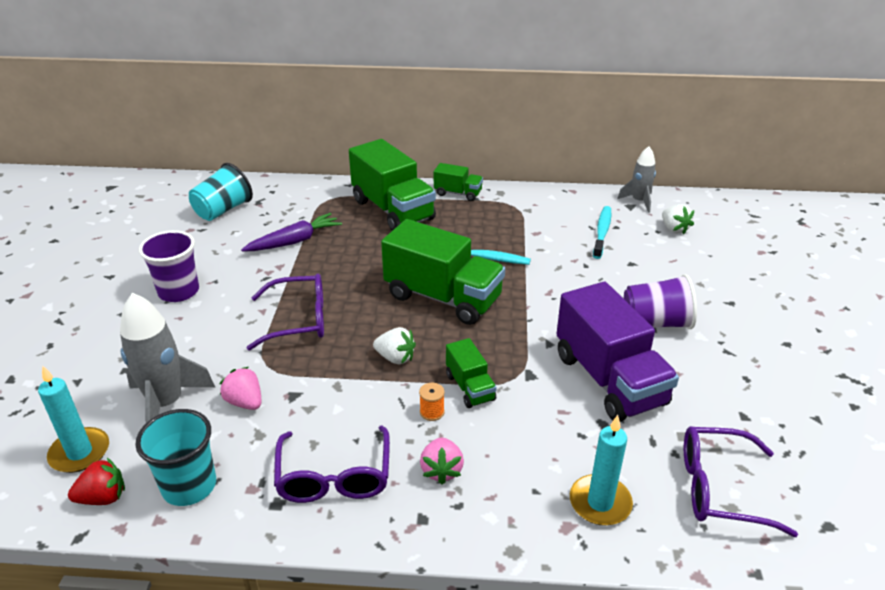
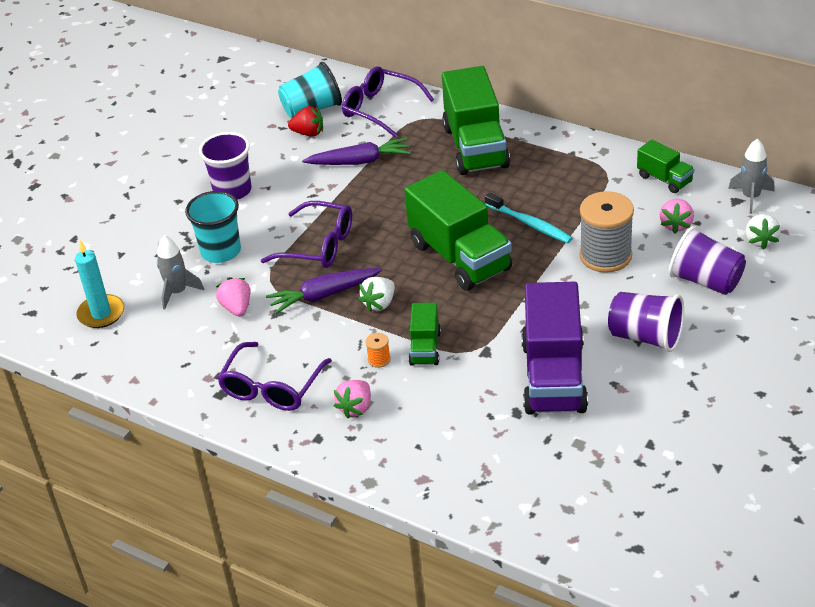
camera: 30 degrees right, 5 degrees up
red strawberry [68,458,125,505] -> red strawberry moved to [288,106,323,137]
grey rocket [120,293,216,423] -> grey rocket [157,235,204,310], size x0.61
turquoise cup [135,409,216,506] -> turquoise cup moved to [185,191,241,263]
white strawberry [373,327,416,364] -> white strawberry turned 75 degrees clockwise [359,277,395,312]
green truck [434,163,483,201] -> green truck moved to [637,140,694,193]
turquoise candle [570,415,633,526] -> none
turquoise toothbrush [593,206,611,259] -> pink strawberry [660,199,694,233]
purple glasses [684,426,798,537] -> purple glasses moved to [342,66,434,138]
none -> purple carrot [266,268,382,314]
none -> grey spool [580,191,634,273]
none -> purple cup [669,226,746,295]

